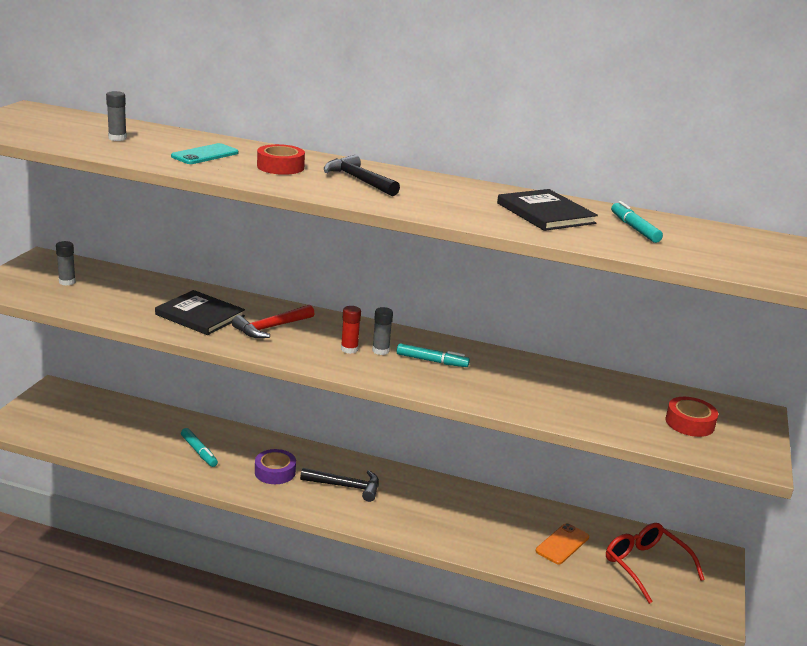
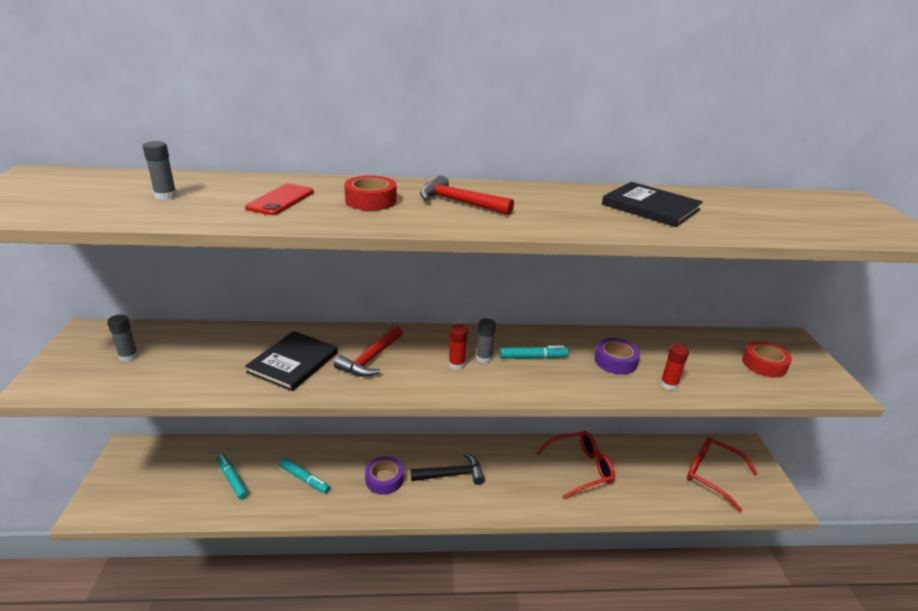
camera: 20 degrees left, 5 degrees up
black book [155,290,245,335] -> black book turned 75 degrees counterclockwise [245,331,338,391]
turquoise phone [171,143,239,164] -> red phone [245,184,314,215]
black hammer [324,155,400,196] -> red hammer [420,175,514,215]
orange phone [536,523,589,564] -> none
turquoise marker [611,201,663,243] -> turquoise marker moved to [217,454,248,500]
none -> red glasses [536,431,615,499]
none -> purple tape [595,338,640,375]
none -> red glue stick [660,344,689,390]

